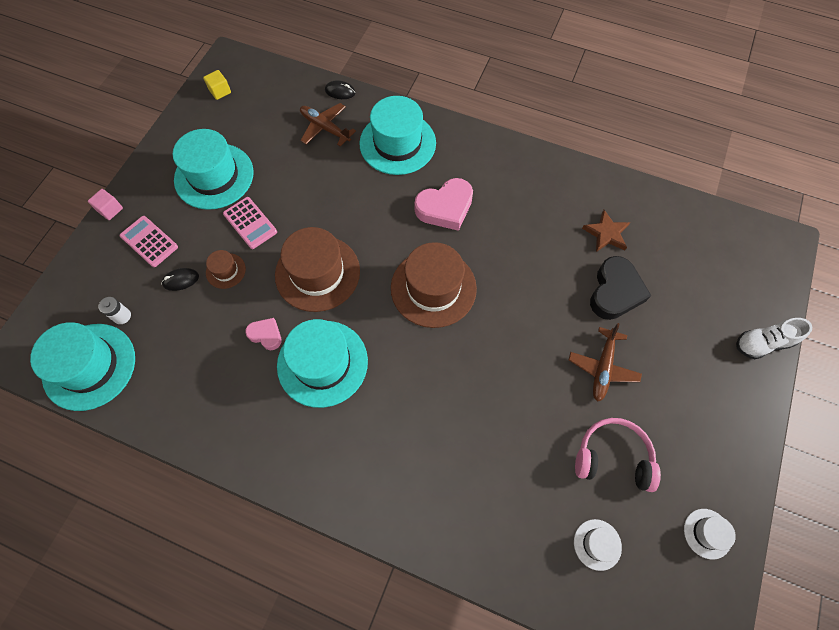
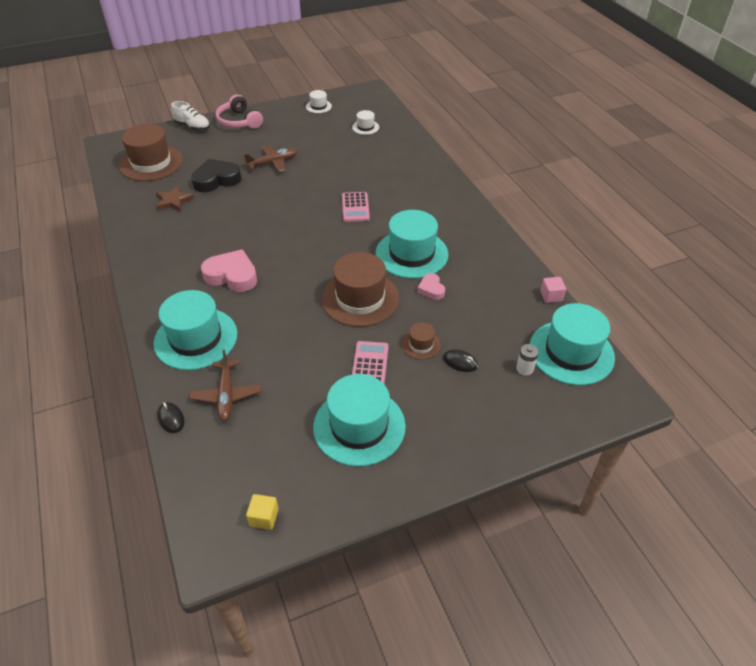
camera: 135 degrees left, 20 degrees down
pink cube [88,189,123,220] -> pink cube moved to [540,277,566,303]
pink calculator [120,216,178,267] -> pink calculator moved to [342,192,370,222]
brown hat [391,242,477,328] -> brown hat moved to [119,124,183,181]
pink headphones [575,418,661,492] -> pink headphones moved to [216,94,263,129]

